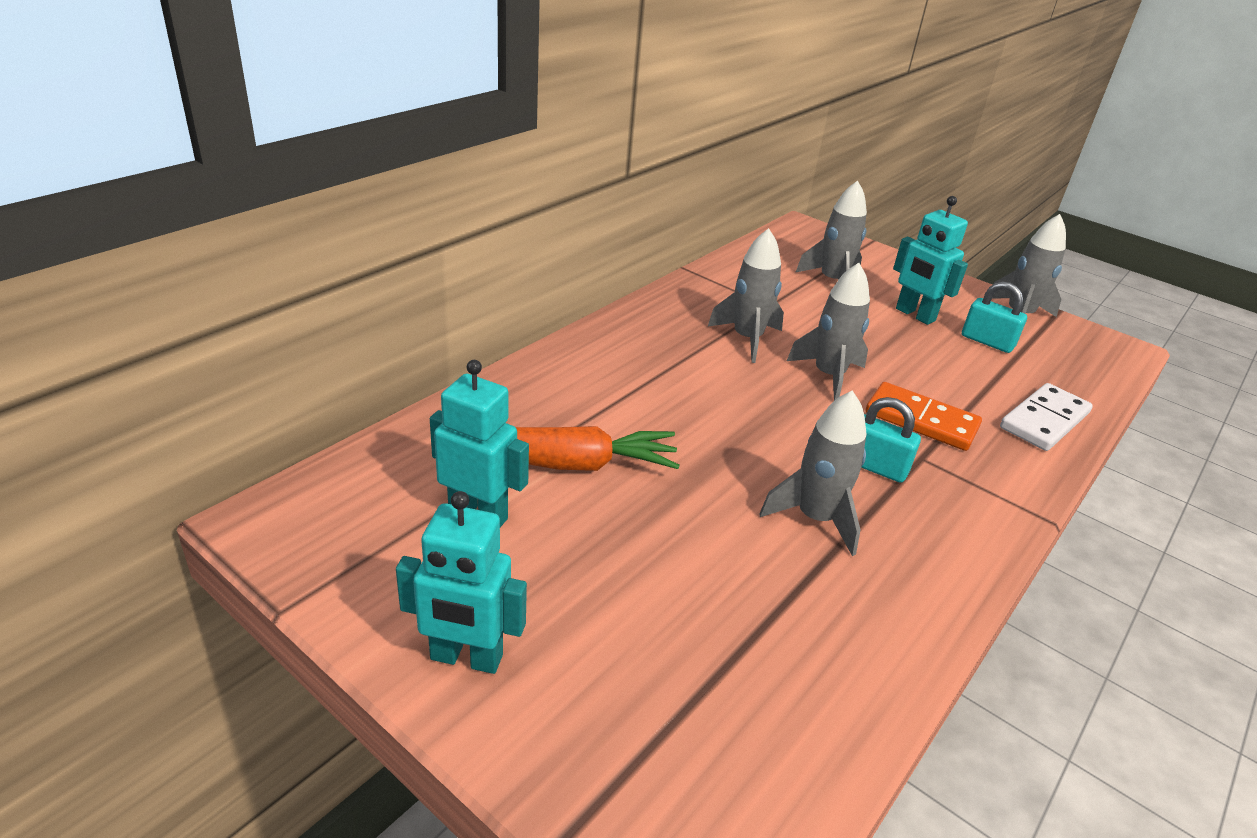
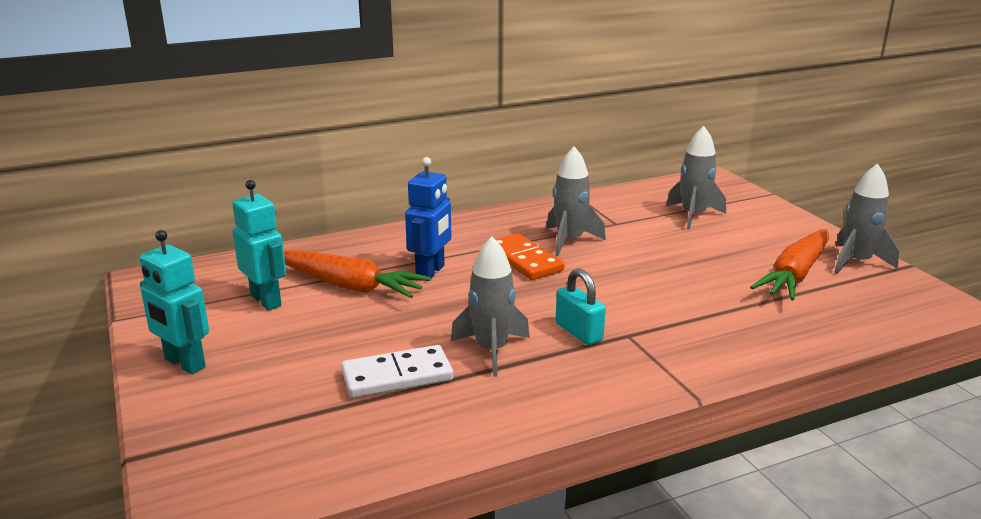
camera: 30 degrees right, 10 degrees down
grey rocket [787,263,870,400] -> none
orange domino [866,382,982,451] -> orange domino moved to [495,233,564,280]
turquoise robot [893,196,968,325] -> none
turquoise padlock [962,282,1027,353] -> orange carrot [750,229,829,300]
white domino [1000,383,1093,451] -> white domino moved to [341,345,453,398]
none -> blue robot [405,157,452,278]

